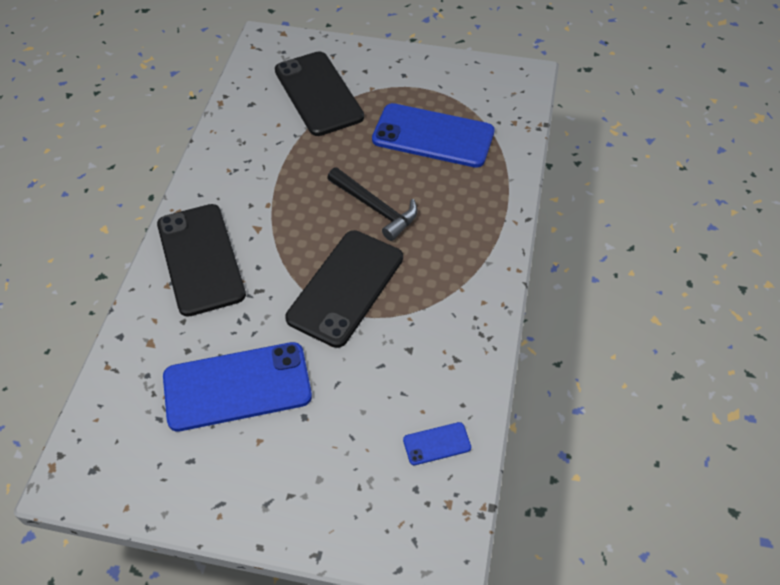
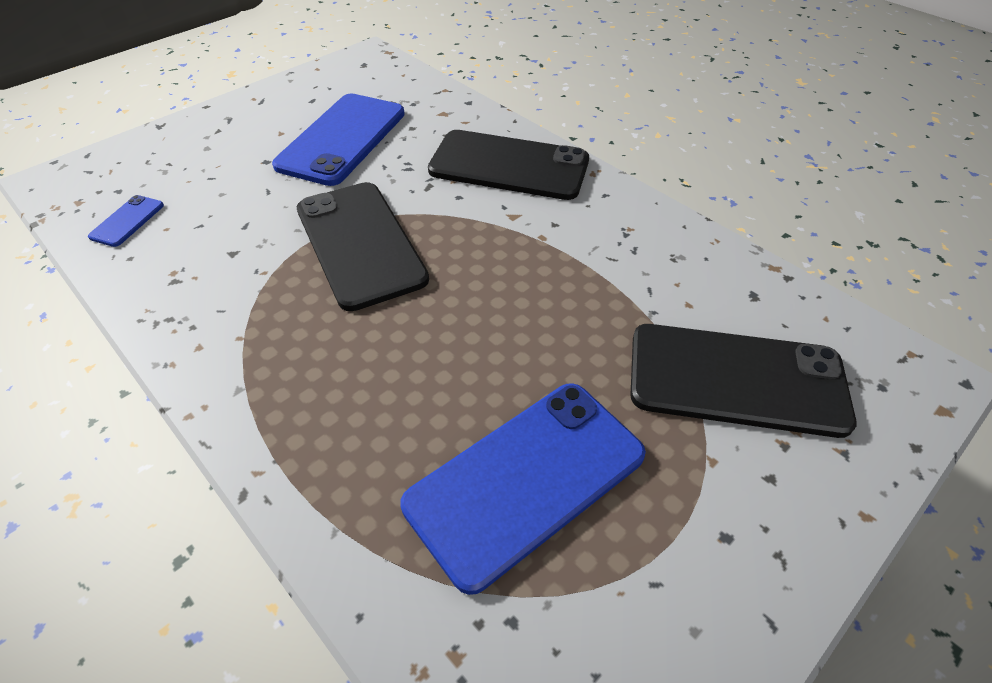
camera: 125 degrees right, 5 degrees down
black hammer [327,167,417,241] -> none

